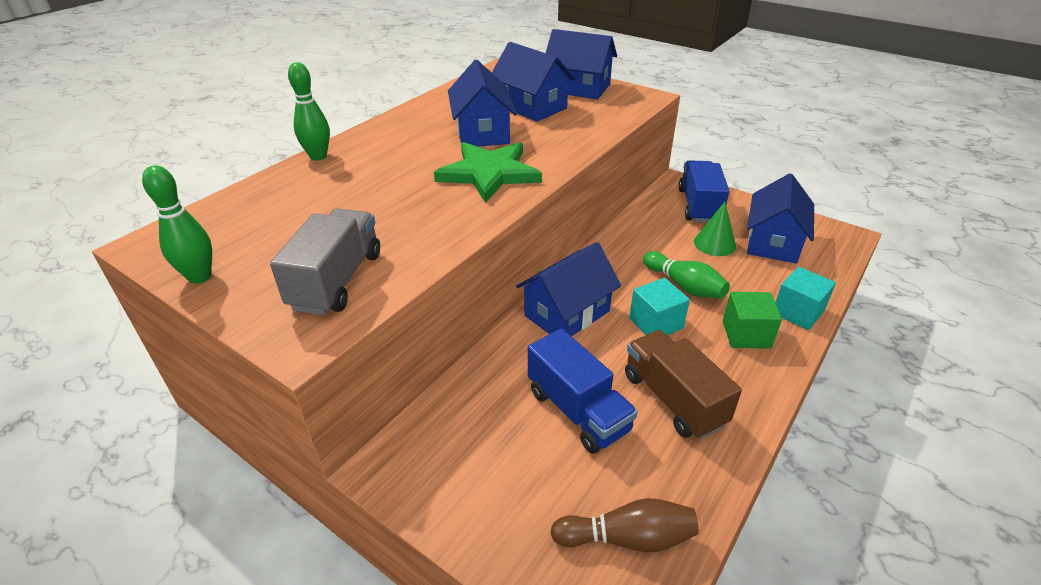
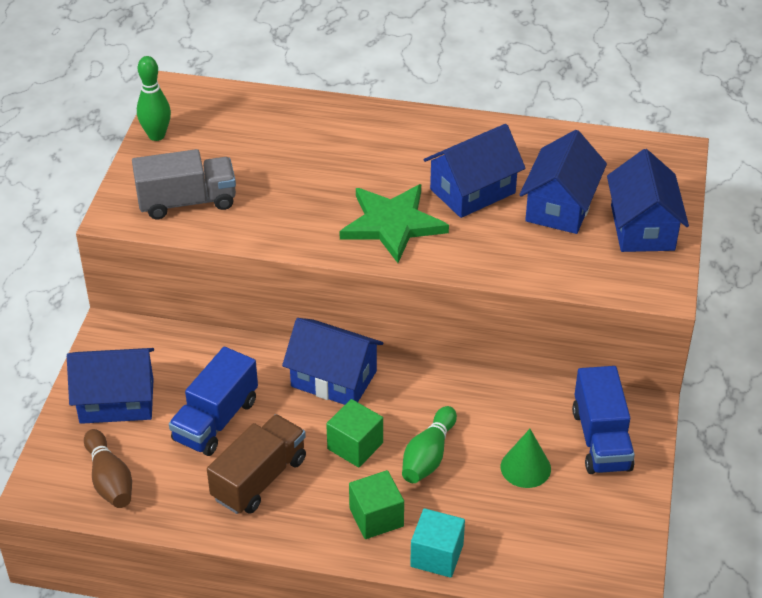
camera: 65 degrees right, 5 degrees up
green bowling pin [288,62,330,161] -> none
turquoise cube [629,278,690,335] -> green cube [326,399,383,467]
blue truck [678,160,729,223] -> blue truck turned 105 degrees clockwise [572,366,635,474]
blue house [747,173,814,263] -> blue house moved to [67,348,154,424]

